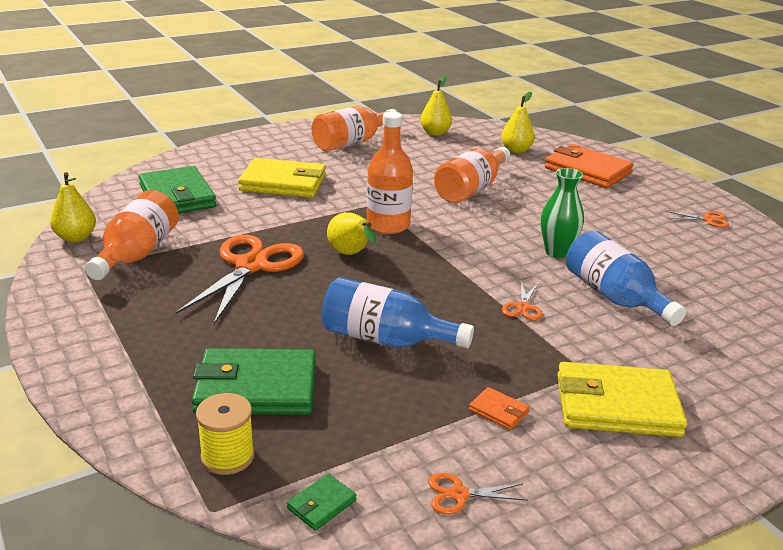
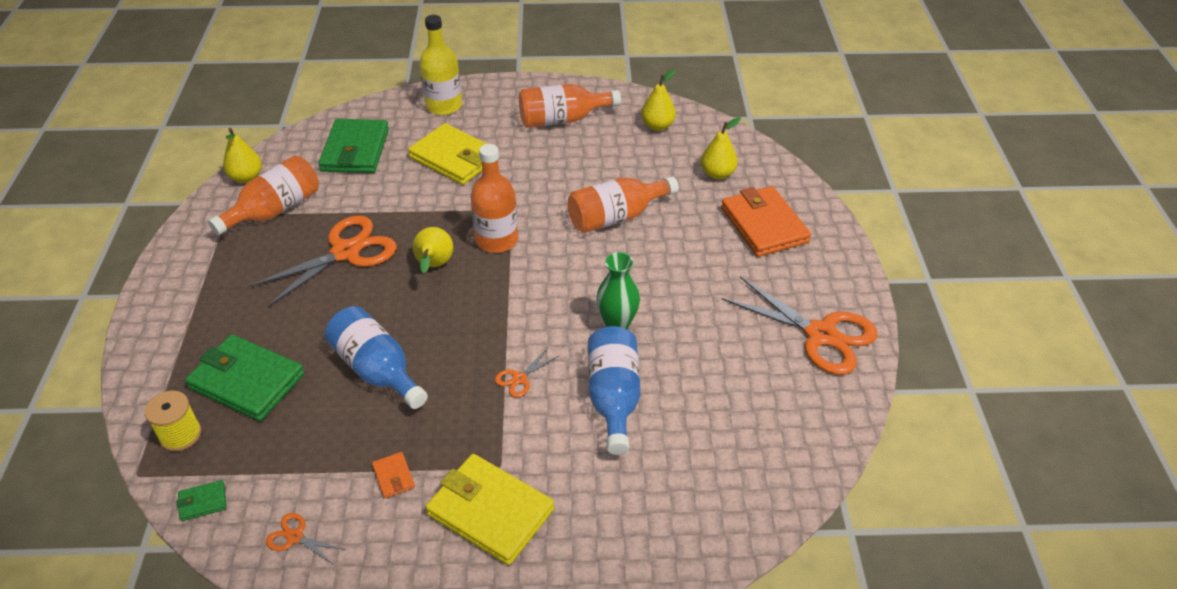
camera: 30 degrees right, 15 degrees up
orange scissors [667,211,729,228] -> orange scissors [721,276,877,375], size x2.33
none -> yellow bottle [419,15,462,115]

